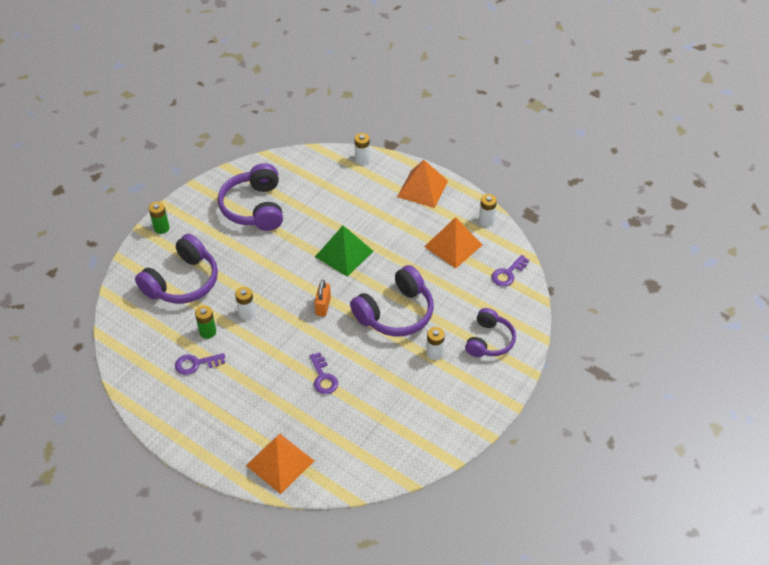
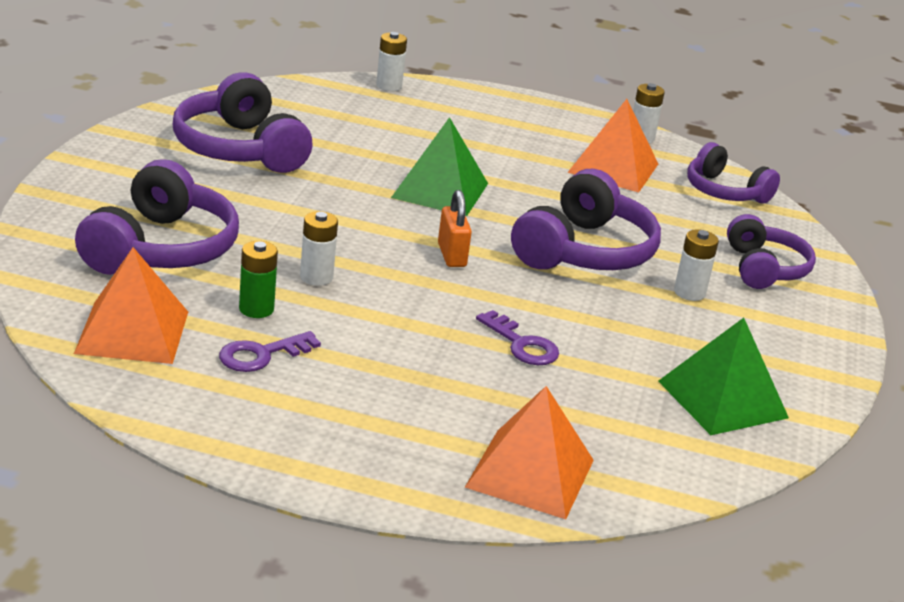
camera: 25 degrees left, 20 degrees down
green battery [149,202,169,234] -> none
orange pyramid [397,160,448,208] -> orange pyramid moved to [74,247,188,364]
purple key [492,255,529,287] -> purple headphones [687,142,780,203]
none -> green pyramid [658,318,789,435]

